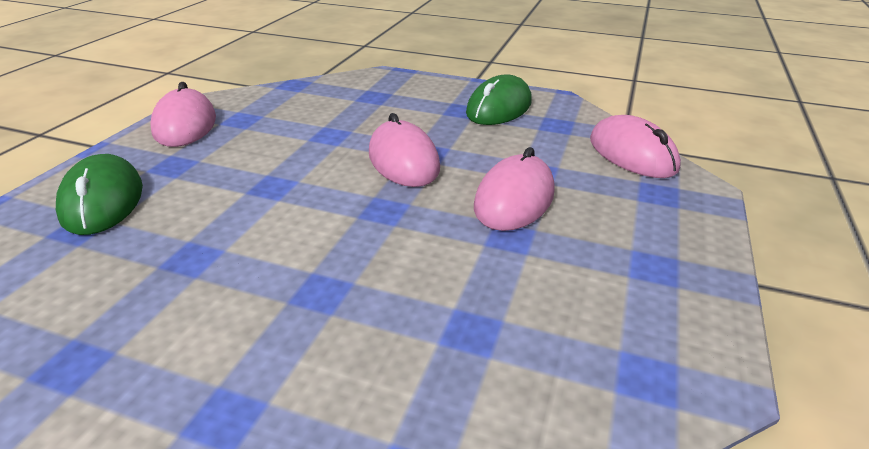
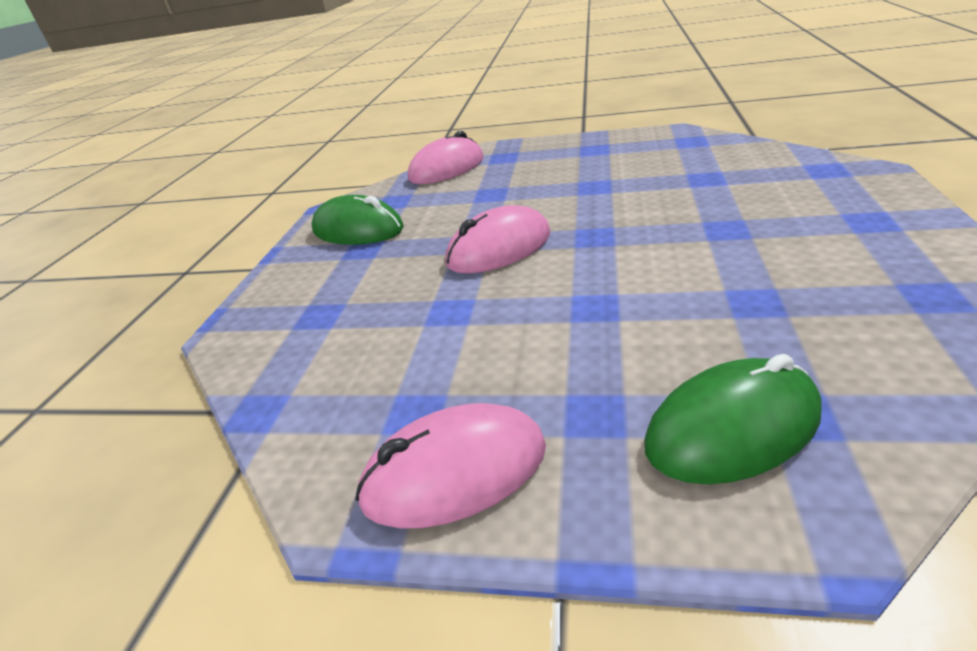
camera: 95 degrees left, 0 degrees up
pink mouse [474,147,554,231] -> none

